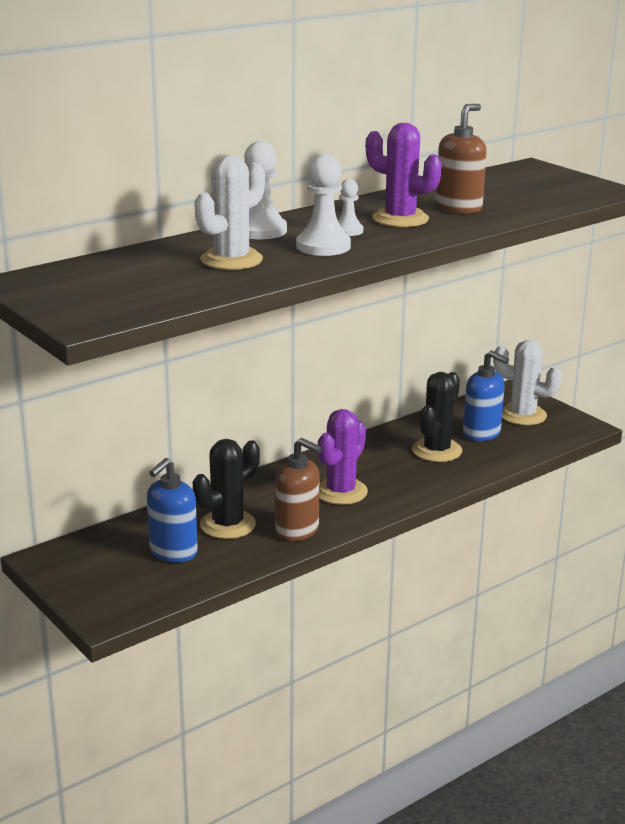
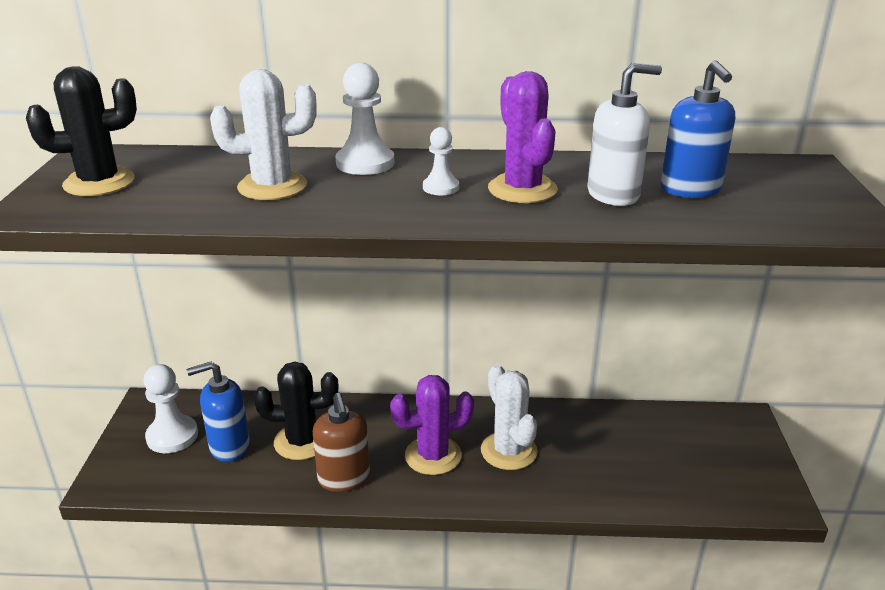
camera: 40 degrees right, 5 degrees up
white pawn [296,154,351,256] -> white pawn moved to [144,364,198,453]
black cactus [412,372,462,462] -> black cactus moved to [26,66,137,196]
brown soap dispenser [436,104,487,214] -> white soap dispenser [587,63,662,206]
blue soap dispenser [463,350,509,441] -> blue soap dispenser moved to [661,60,735,198]
white cactus [494,340,562,425] -> white cactus moved to [481,364,538,470]

